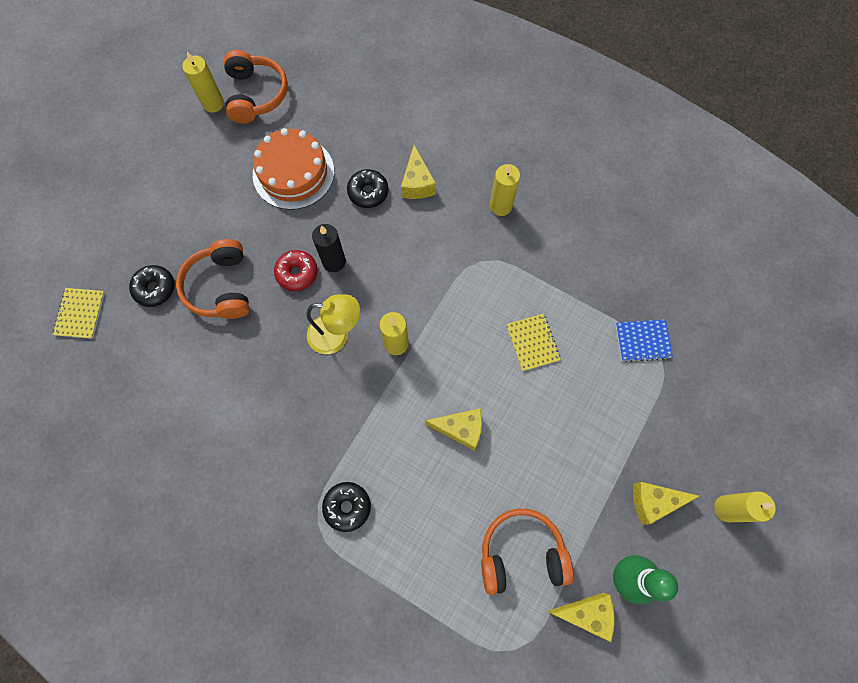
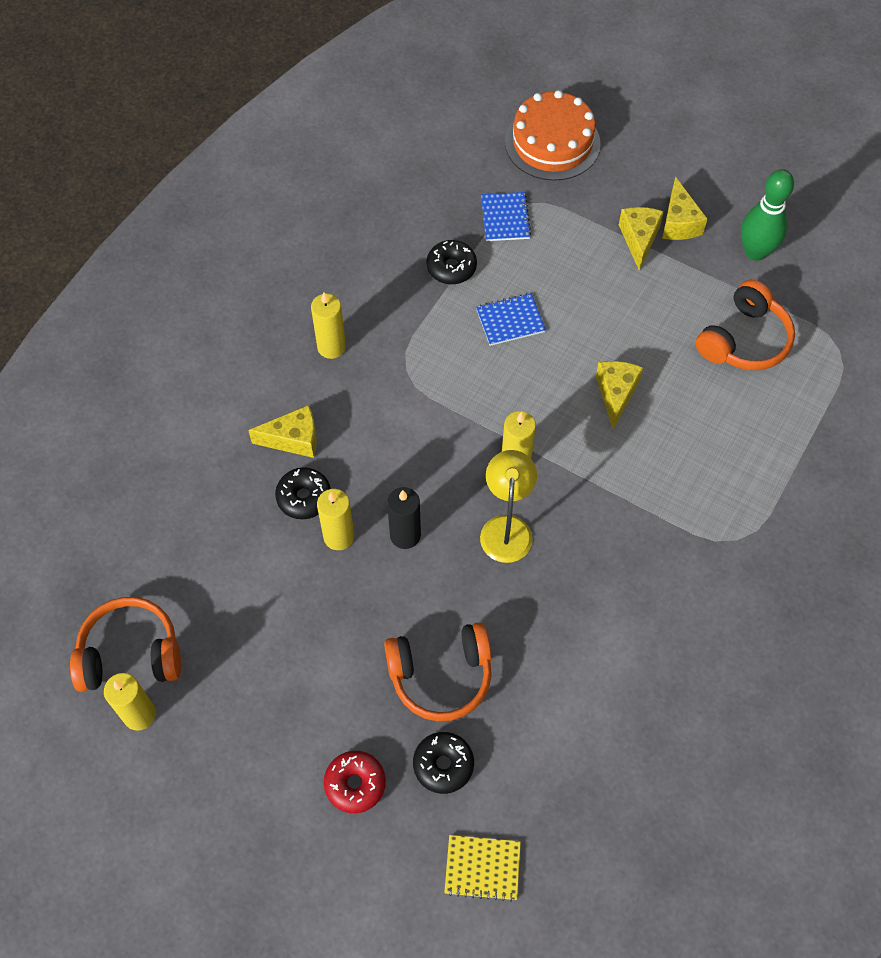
camera: 90 degrees left, 10 degrees down
orange cake [253,128,334,210] -> orange cake moved to [505,90,601,181]
red donut [274,250,318,291] -> red donut moved to [324,751,386,813]
black donut [322,482,371,532] -> black donut moved to [426,240,477,284]
orange headphones [481,509,573,595] -> orange headphones turned 135 degrees counterclockwise [695,280,795,370]
yellow notebook [506,314,561,371] -> blue notebook [476,293,546,346]
yellow cheese [548,593,615,642] -> yellow cheese moved to [619,207,664,271]
yellow candle [714,491,775,522] -> yellow candle moved to [317,489,354,550]

